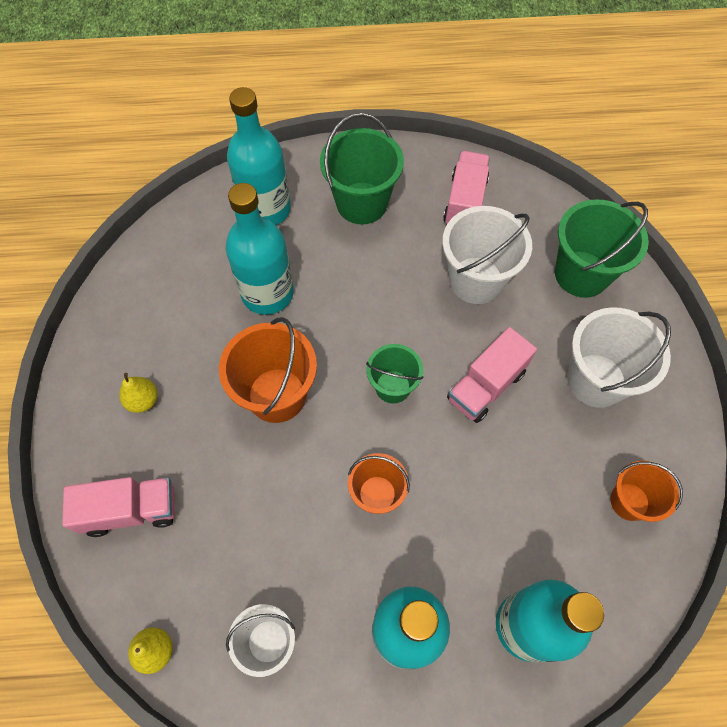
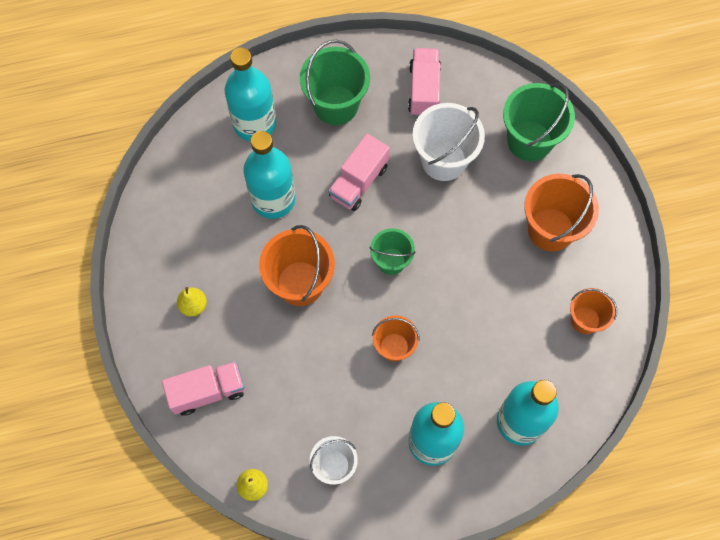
camera: 10 degrees left, 5 degrees up
pink truck [447,327,537,423] -> pink truck moved to [328,134,390,211]
white bucket [567,307,671,408] -> orange bucket [524,174,599,251]

